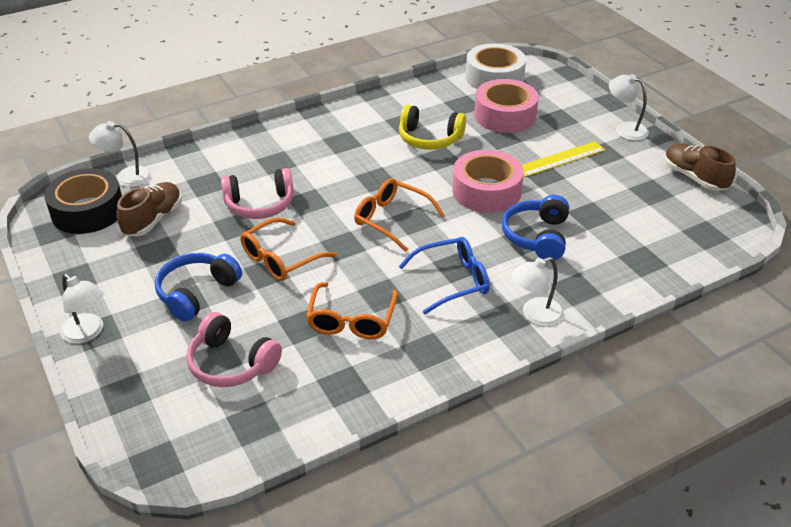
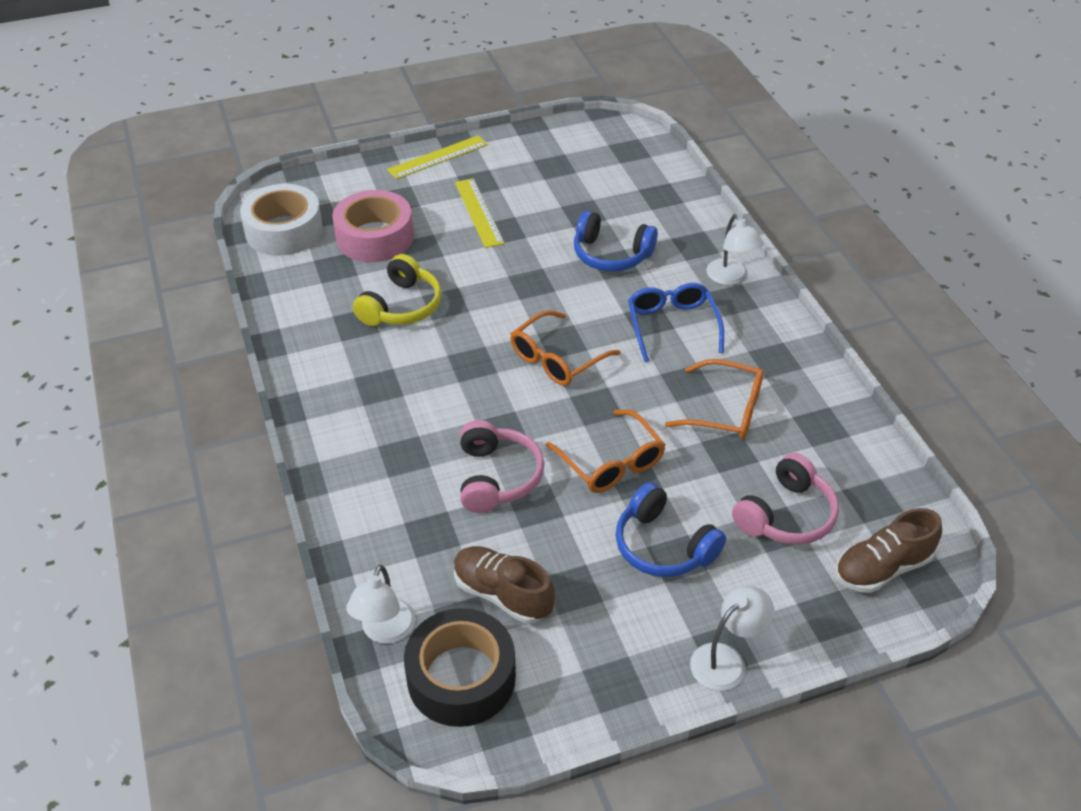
camera: 80 degrees left, 5 degrees up
pink tape [452,150,524,213] -> none
white lamp [609,74,649,141] -> yellow ruler [387,135,488,179]
brown shoe [664,144,736,191] -> brown shoe moved to [835,508,942,593]

